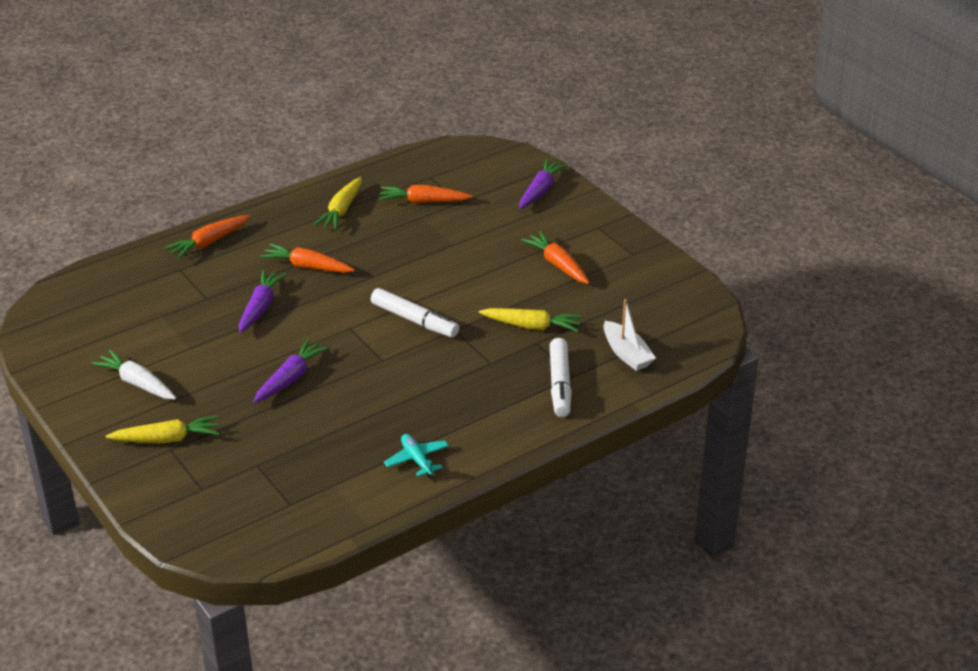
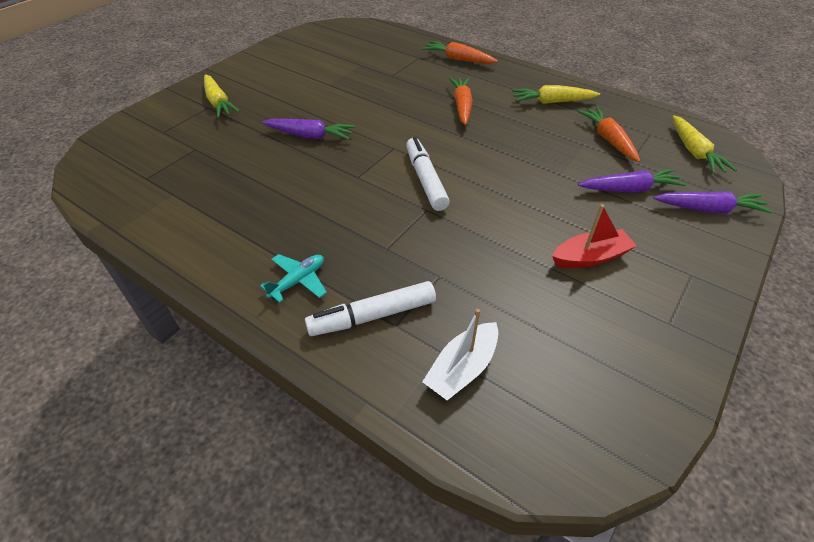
camera: 70 degrees right, 10 degrees up
white carrot [91,350,176,400] -> none
purple carrot [239,270,286,333] -> purple carrot moved to [578,169,687,193]
white marker [371,288,459,337] -> white marker turned 150 degrees clockwise [406,137,450,211]
turquoise plane [384,434,449,477] -> turquoise plane moved to [260,254,327,303]
yellow carrot [479,308,582,332] -> yellow carrot moved to [672,115,737,174]
orange carrot [521,231,590,284] -> red boat [552,204,637,268]

